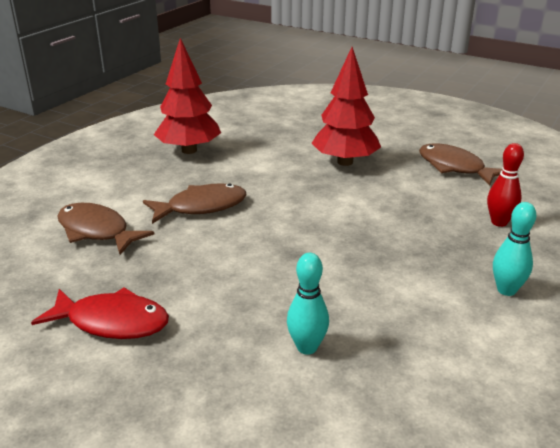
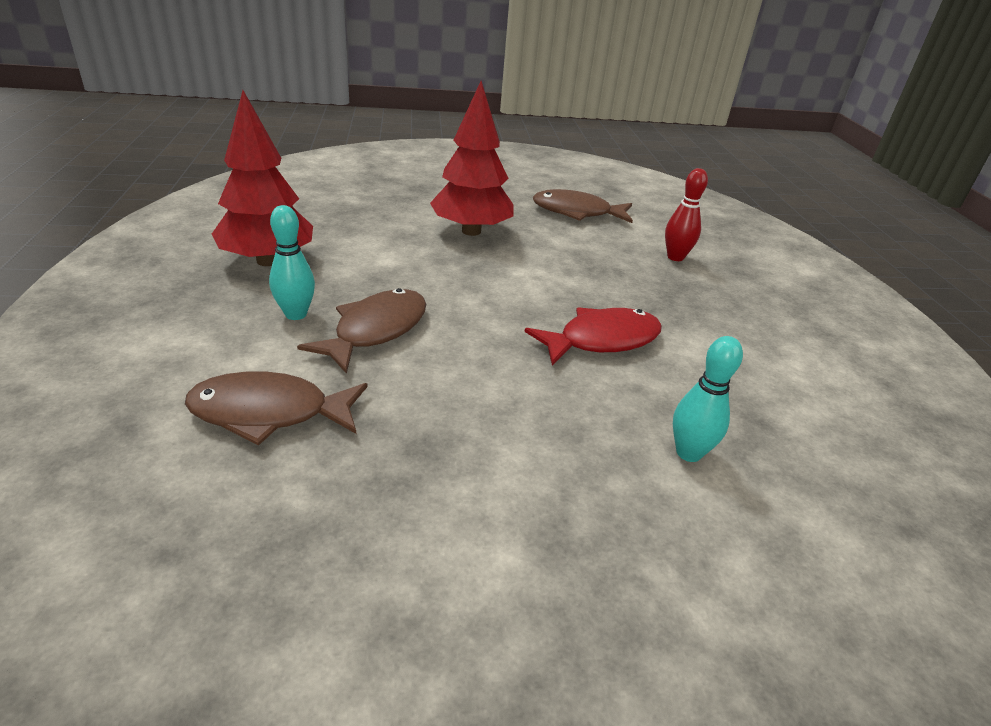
camera: 40 degrees left, 5 degrees up
red fish [31,287,169,339] -> red fish moved to [524,308,662,366]
turquoise bowling pin [493,202,536,296] -> turquoise bowling pin moved to [269,205,315,320]

